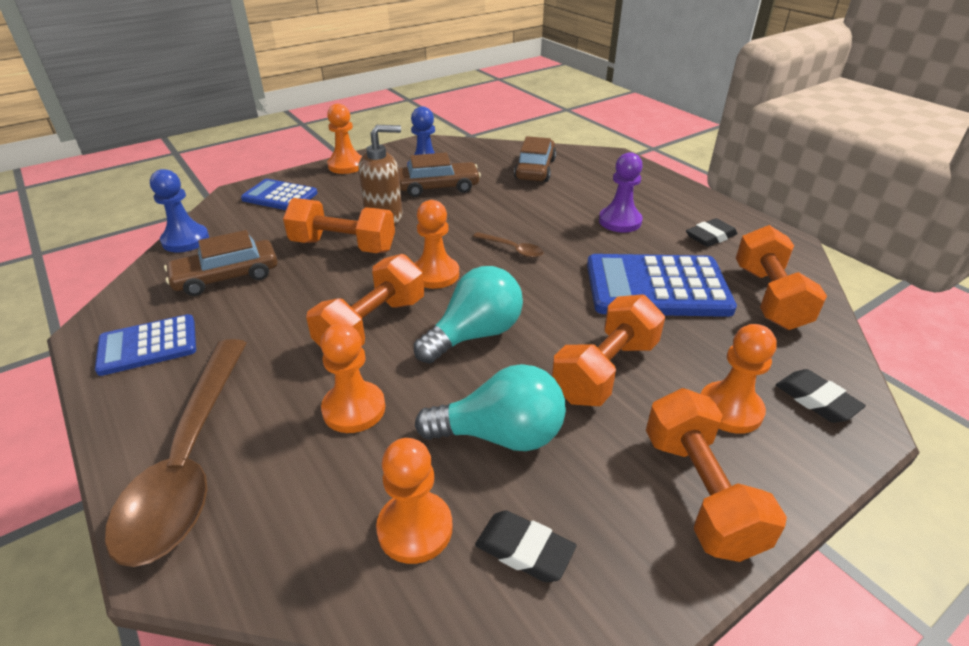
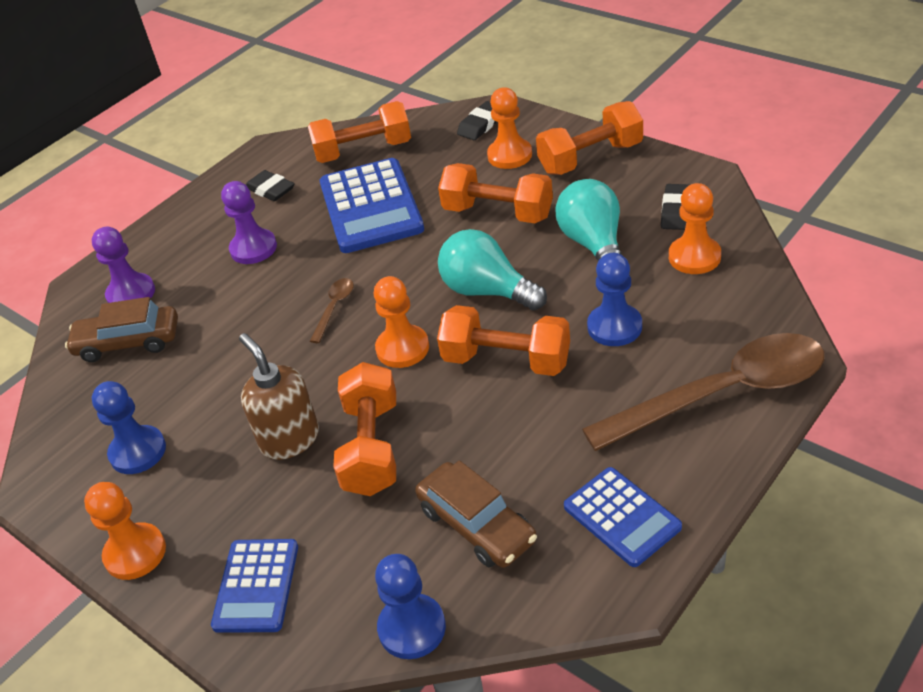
camera: 100 degrees left, 5 degrees up
orange pawn [320,323,385,433] -> blue pawn [587,253,642,346]
brown car [398,153,481,197] -> none
none -> purple pawn [92,227,155,303]

